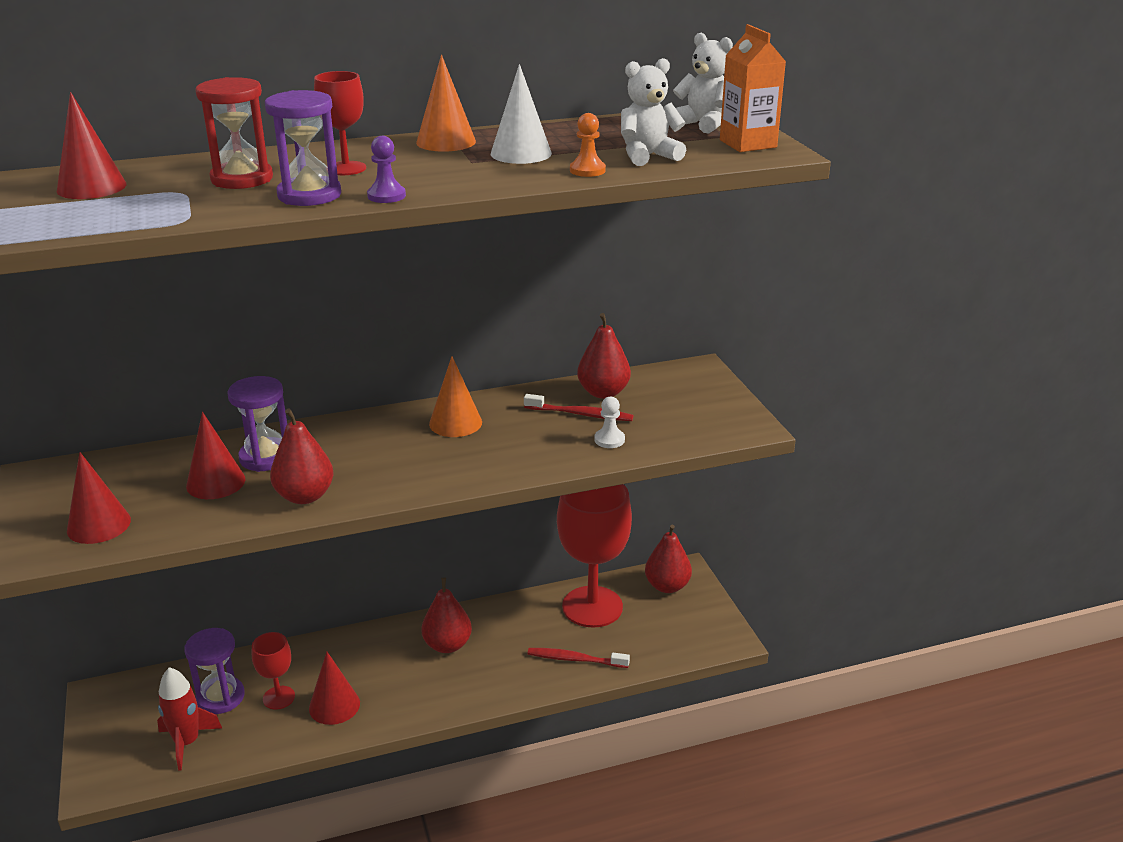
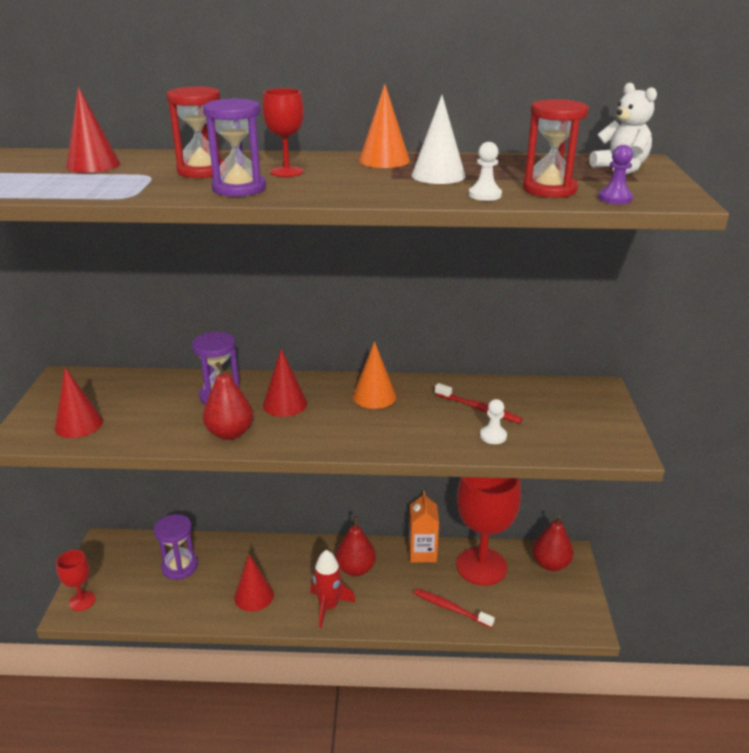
camera: 20 degrees right, 0 degrees up
red rocket [157,667,222,771] -> red rocket moved to [310,550,356,628]
red cone [186,412,245,499] -> red cone moved to [263,349,307,417]
red goblet [252,632,295,710] -> red goblet moved to [56,550,96,611]
purple pawn [367,136,406,203] -> purple pawn moved to [598,145,633,204]
orange pawn [570,113,606,177] -> white pawn [469,142,502,201]
red pear [577,313,631,399] -> none
white teddy bear [621,58,686,166] -> red hourglass [523,99,589,198]
orange carton [720,24,786,152] -> orange carton moved to [409,491,439,563]

